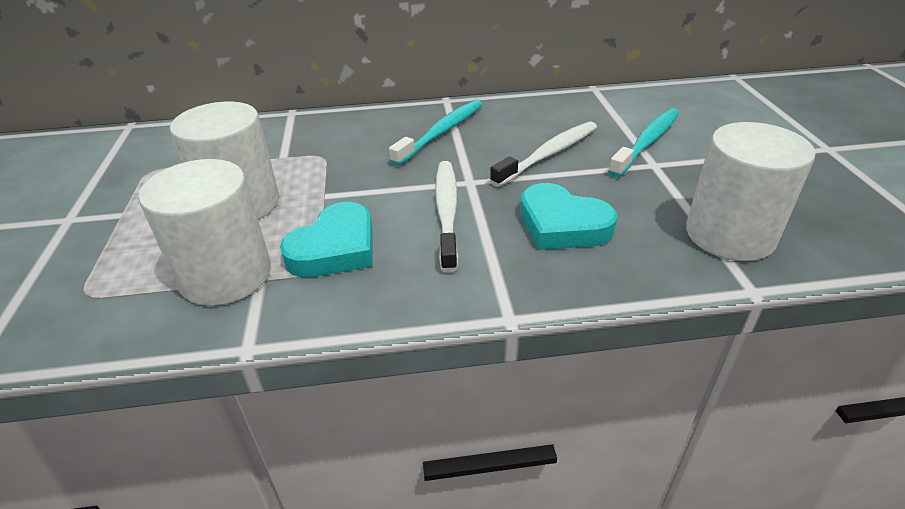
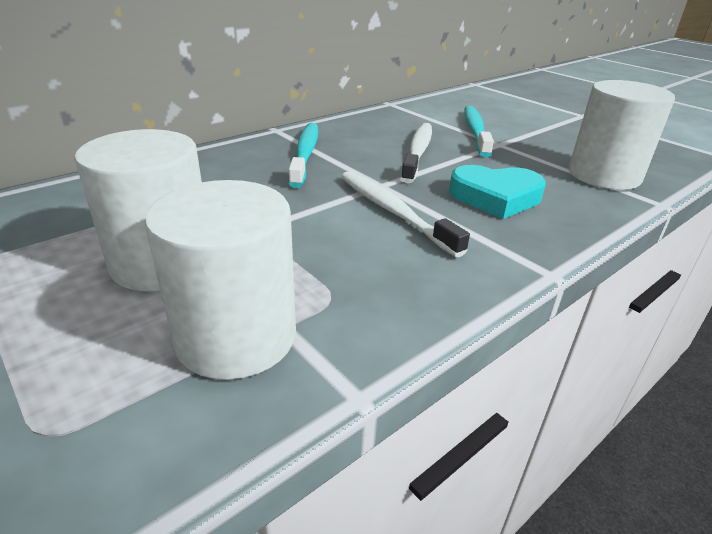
camera: 35 degrees left, 5 degrees down
turquoise heart [280,202,373,277] -> none

